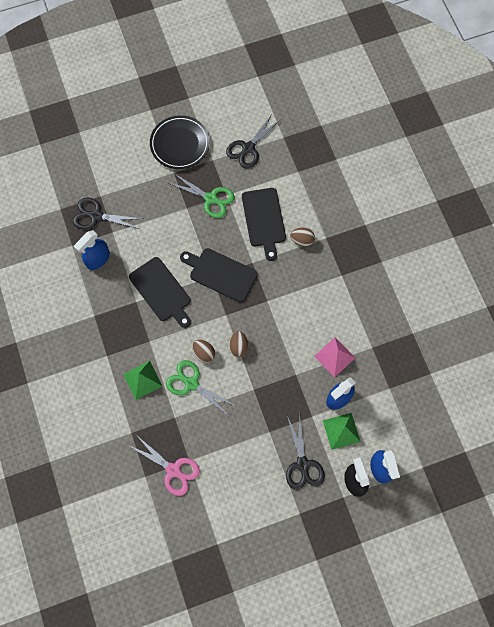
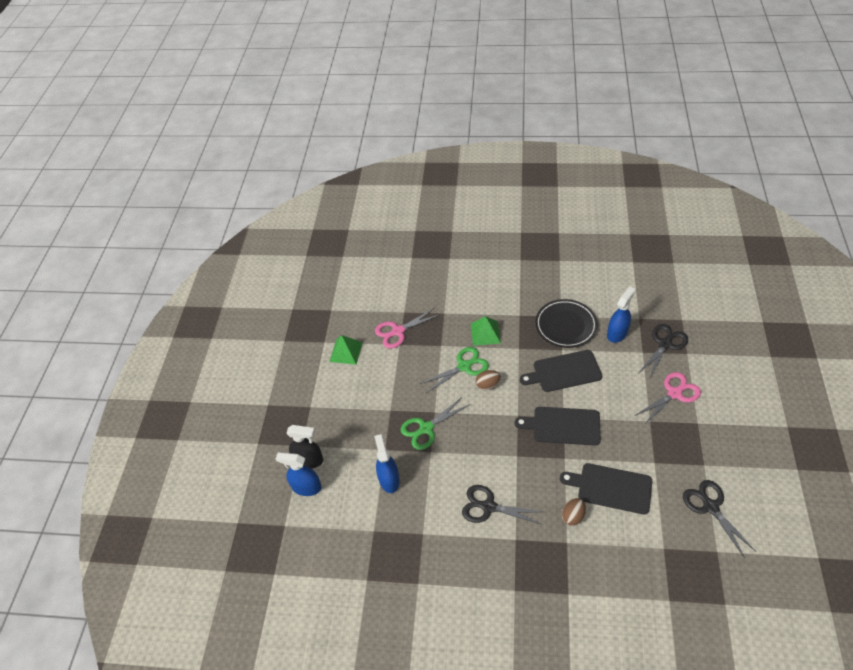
camera: 120 degrees right, 20 degrees down
blue spray bottle [74,230,110,270] -> blue spray bottle turned 60 degrees clockwise [607,286,636,343]
black plate [150,115,210,169] -> black plate moved to [535,299,598,348]
green scissors [169,174,235,218] -> green scissors moved to [400,396,470,450]
black cutting board [180,248,258,302] -> black cutting board turned 135 degrees counterclockwise [515,407,601,446]
brown egg [229,331,248,357] -> none
black scissors [286,413,325,490] -> black scissors moved to [462,485,543,525]
pink pyramid [314,337,355,377] -> none
green pyramid [323,413,361,450] -> green pyramid moved to [330,335,363,365]
none -> pink scissors [634,372,701,425]

